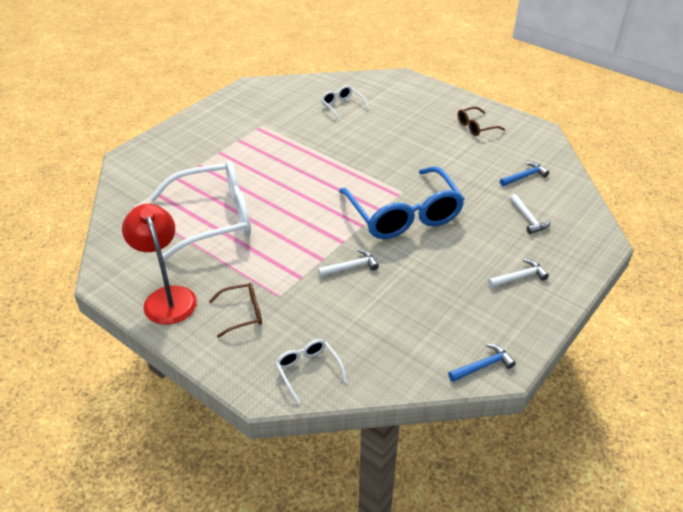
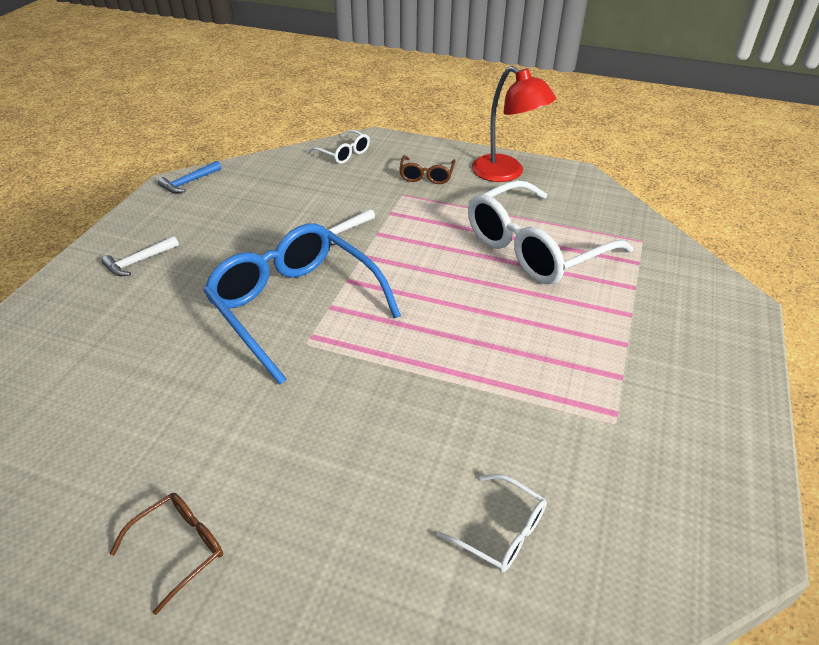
camera: 160 degrees right, 0 degrees up
brown glasses [209,283,262,338] -> brown glasses turned 45 degrees counterclockwise [399,155,456,184]
blue hammer [500,162,549,186] -> none
white hammer [510,194,550,234] -> none

